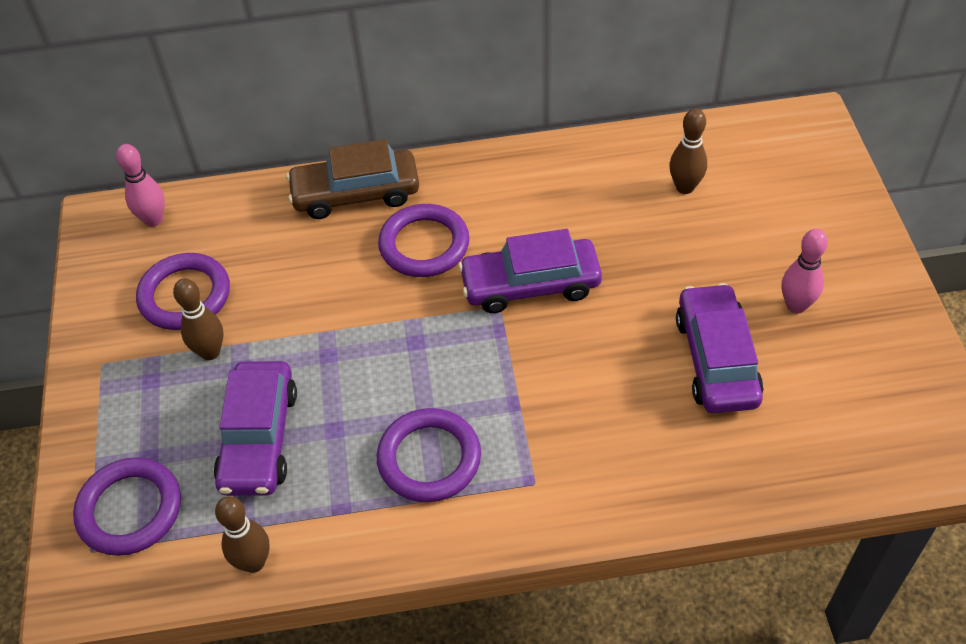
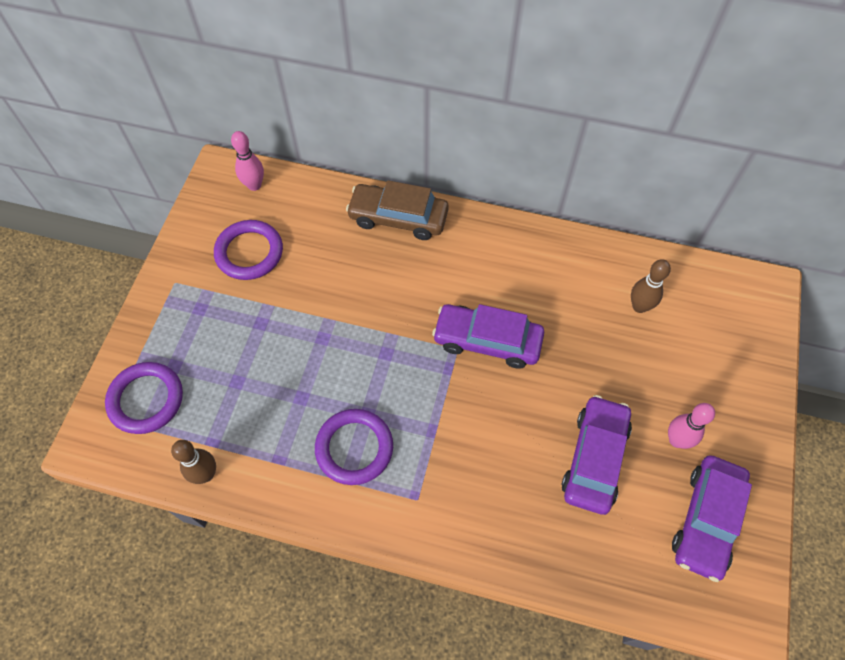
camera: 20 degrees right, 10 degrees up
brown bowling pin [173,279,223,360] -> none
purple car [214,361,297,496] -> purple car moved to [672,455,752,582]
purple ring [378,204,470,277] -> none

